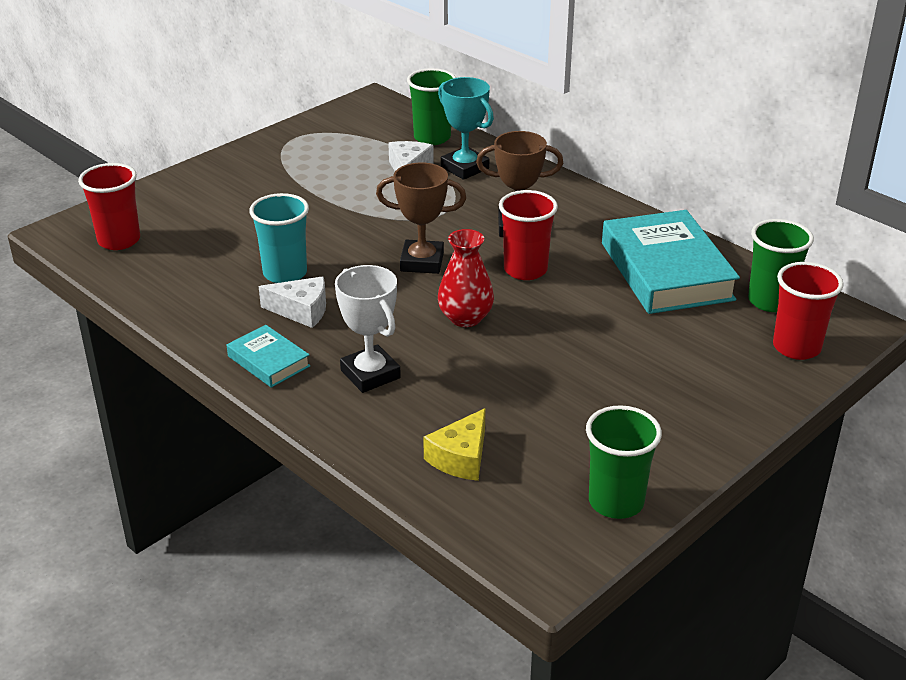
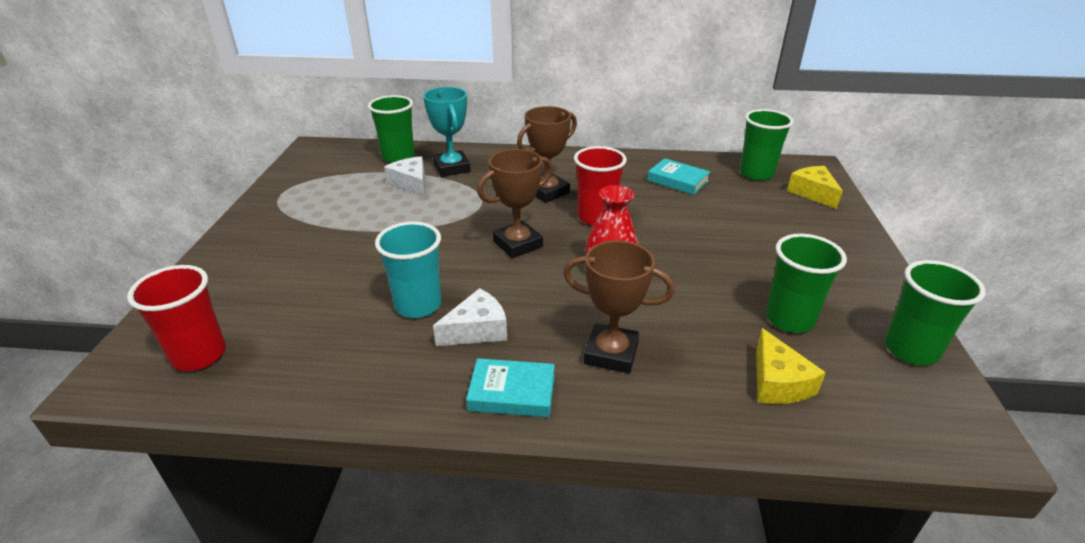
camera: 40 degrees left, 0 degrees up
white trophy [335,265,401,393] -> brown trophy [563,240,675,374]
turquoise trophy [438,77,494,180] -> turquoise trophy turned 60 degrees clockwise [423,87,471,177]
turquoise book [602,210,740,314] -> turquoise book [647,158,710,195], size x0.49
red cup [773,262,844,360] -> yellow cheese [787,166,843,209]
none -> green cup [766,234,847,333]

